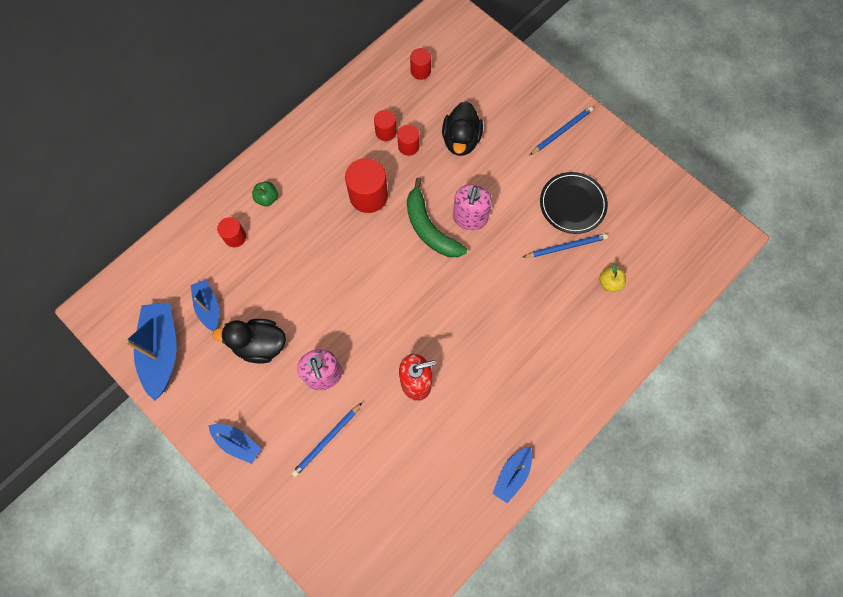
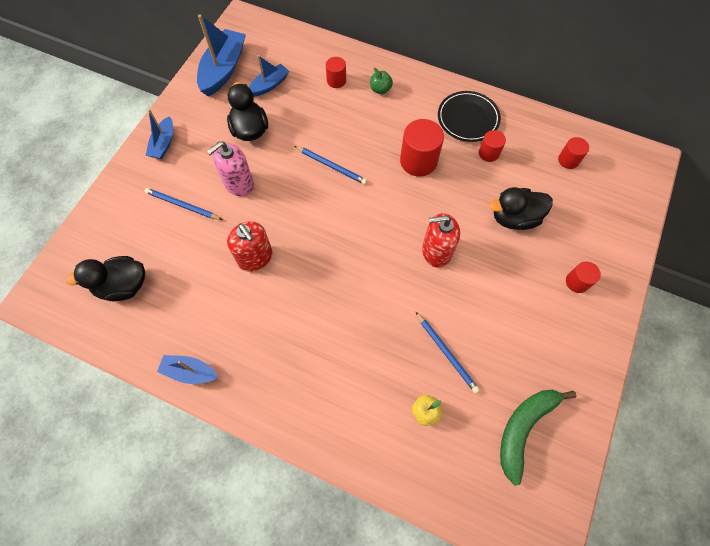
camera: 70 degrees right, 5 degrees down
blue boat [124,302,177,401] -> blue boat turned 45 degrees counterclockwise [197,14,246,97]
red cylinder [397,125,419,156] -> red cylinder moved to [566,262,601,293]
green banana [407,178,467,257] -> green banana moved to [500,390,577,486]
pink soap dispenser [453,185,492,230] -> red soap dispenser [422,213,460,268]
blue pencil [530,106,593,155] -> blue pencil moved to [295,146,367,185]
black plate [540,172,608,234] -> black plate moved to [438,91,501,142]
none -> black duck [66,256,145,301]

